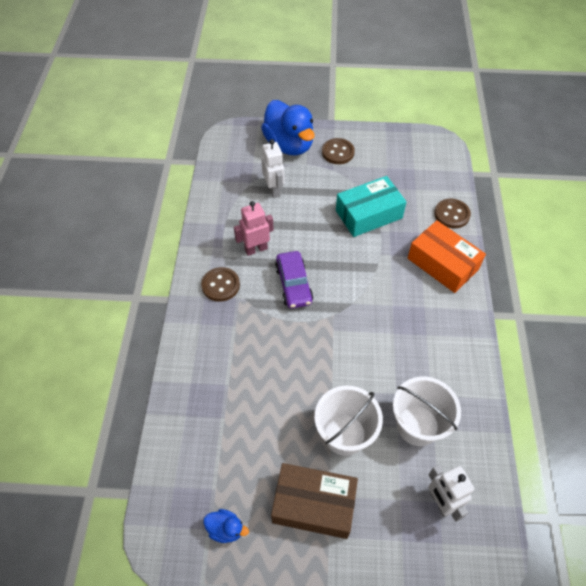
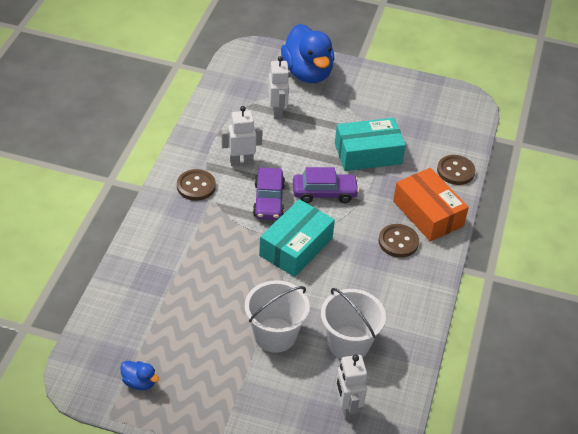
camera: 10 degrees right, 10 degrees down
pink robot [234,201,274,256] -> white robot [221,106,263,166]
brown box [271,463,358,539] -> none
brown button [322,138,355,164] -> brown button moved to [379,224,419,258]
none -> turquoise box [259,199,335,277]
none -> purple car [293,167,359,203]

